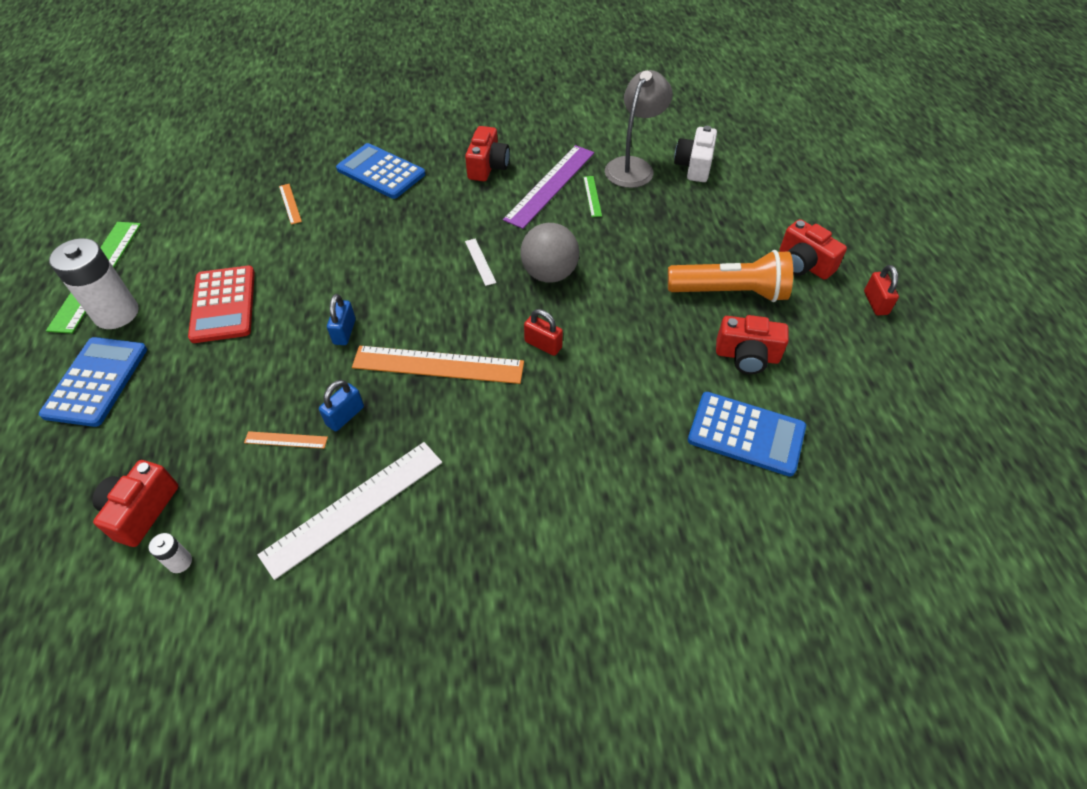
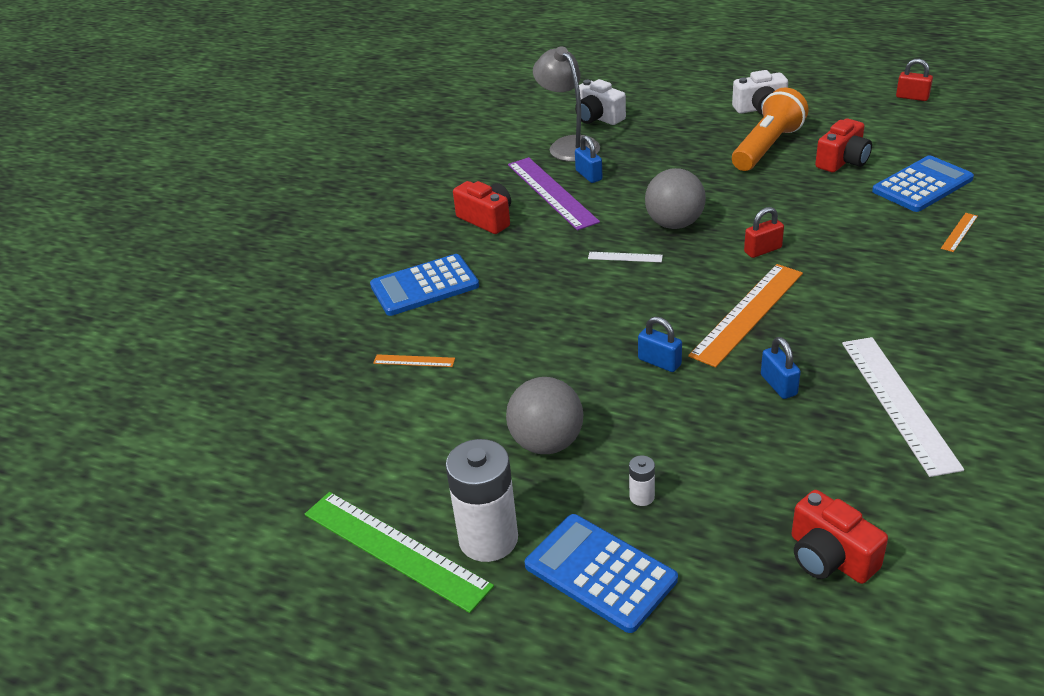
camera: 55 degrees left, 15 degrees down
white battery [148,533,192,573] -> white battery moved to [629,455,655,506]
red calculator [188,266,255,343] -> grey ball [506,377,584,454]
orange ruler [244,431,328,449] -> orange ruler moved to [941,213,978,252]
green ruler [583,176,602,217] -> blue padlock [575,135,603,183]
red camera [779,219,847,280] -> white camera [732,70,788,115]
red padlock [864,265,899,316] -> red padlock moved to [896,59,933,101]

